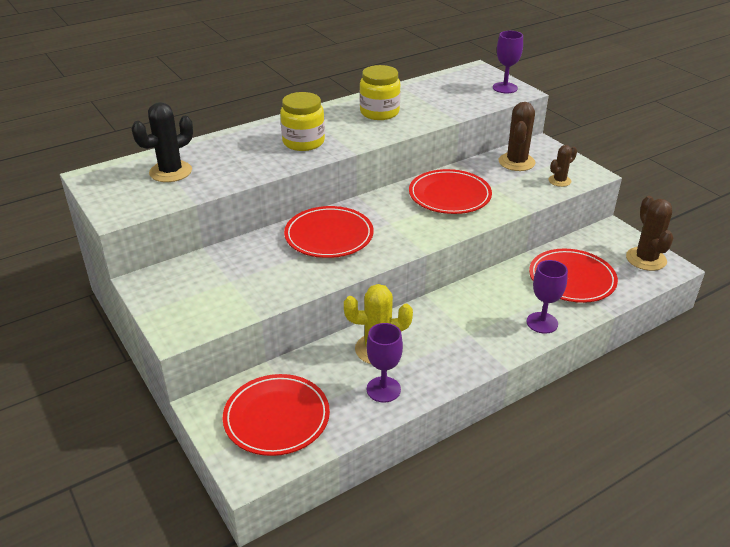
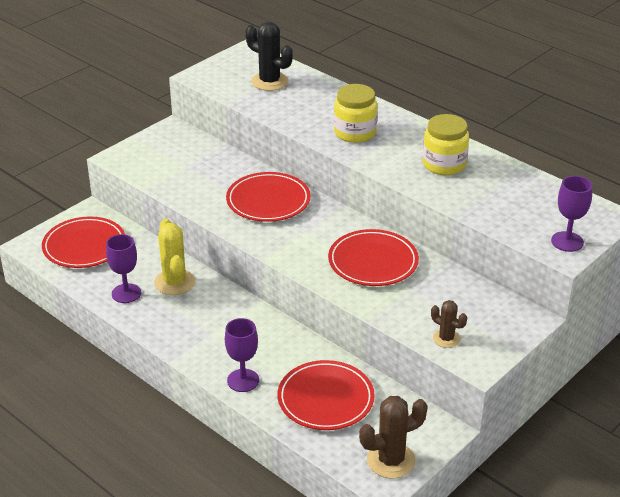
camera: 75 degrees right, 0 degrees up
brown cactus [499,102,536,171] -> none

